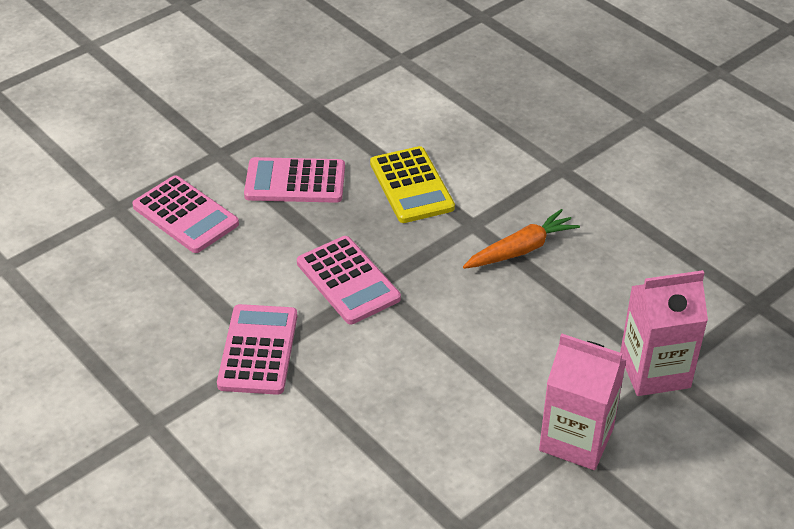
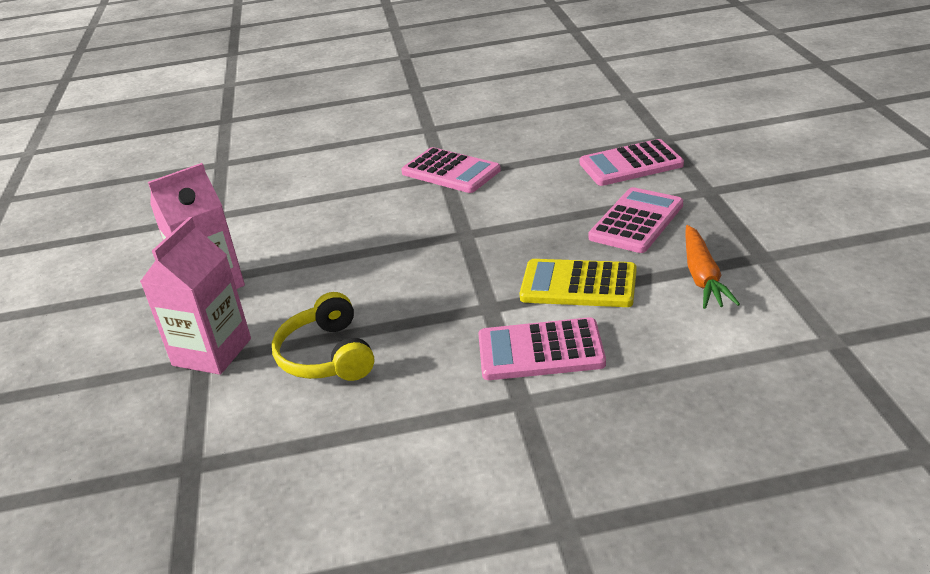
camera: 125 degrees right, 10 degrees down
pink calculator [297,236,401,324] -> pink calculator moved to [478,317,606,380]
orange carrot [463,209,580,269] -> orange carrot moved to [685,225,740,309]
none -> yellow headphones [272,292,374,381]

